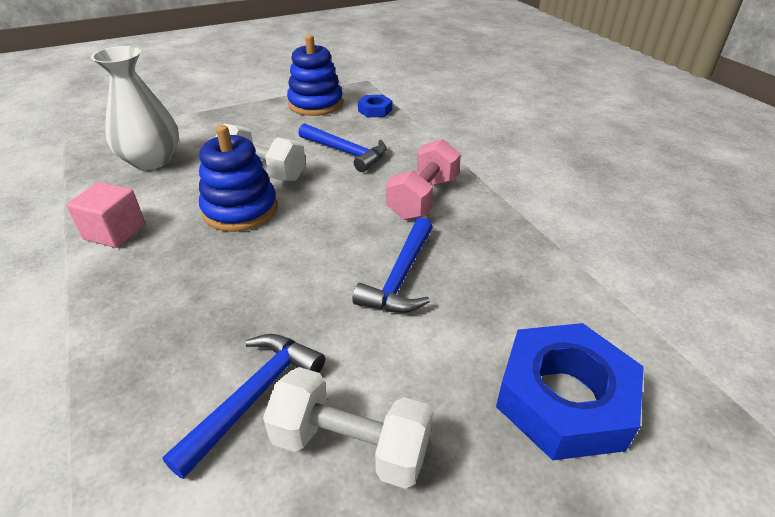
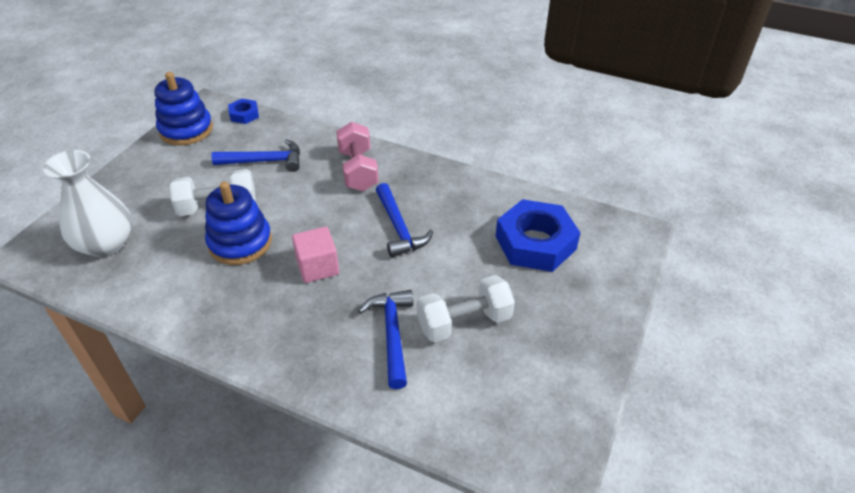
camera: 40 degrees left, 5 degrees up
pink cube [66,182,145,248] -> pink cube moved to [292,227,339,283]

